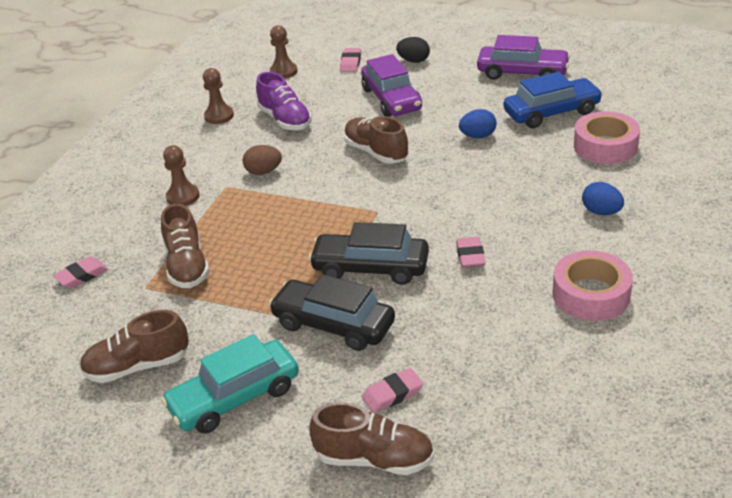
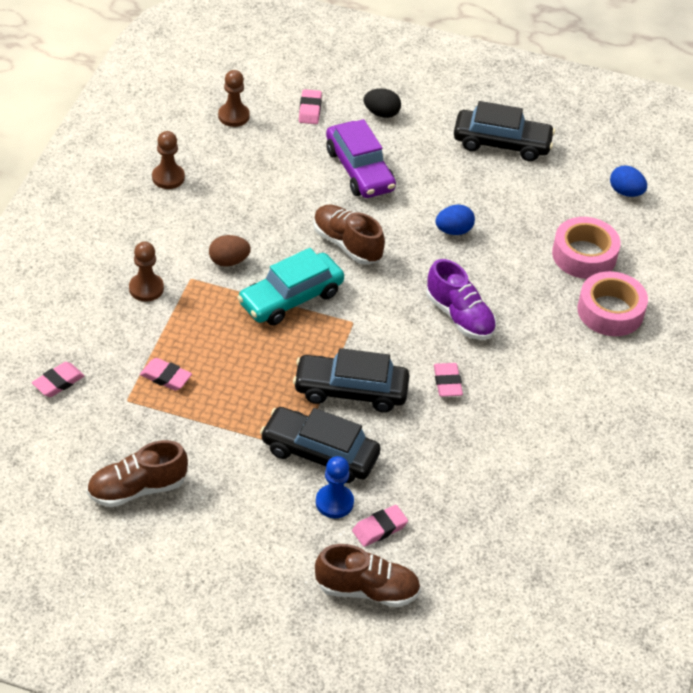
camera: 10 degrees left, 10 degrees up
brown shoe [161,204,210,288] -> pink eraser [140,358,192,391]
turquoise car [161,334,299,433] -> turquoise car moved to [237,248,344,325]
purple shoe [256,72,312,130] -> purple shoe moved to [426,259,496,340]
purple car [477,35,571,80] -> black car [454,101,555,161]
blue car [504,72,603,128] -> none
pink tape [553,250,633,321] -> pink tape moved to [578,271,648,336]
blue egg [582,182,624,215] -> blue egg moved to [610,165,647,197]
none -> blue pawn [316,456,354,518]

